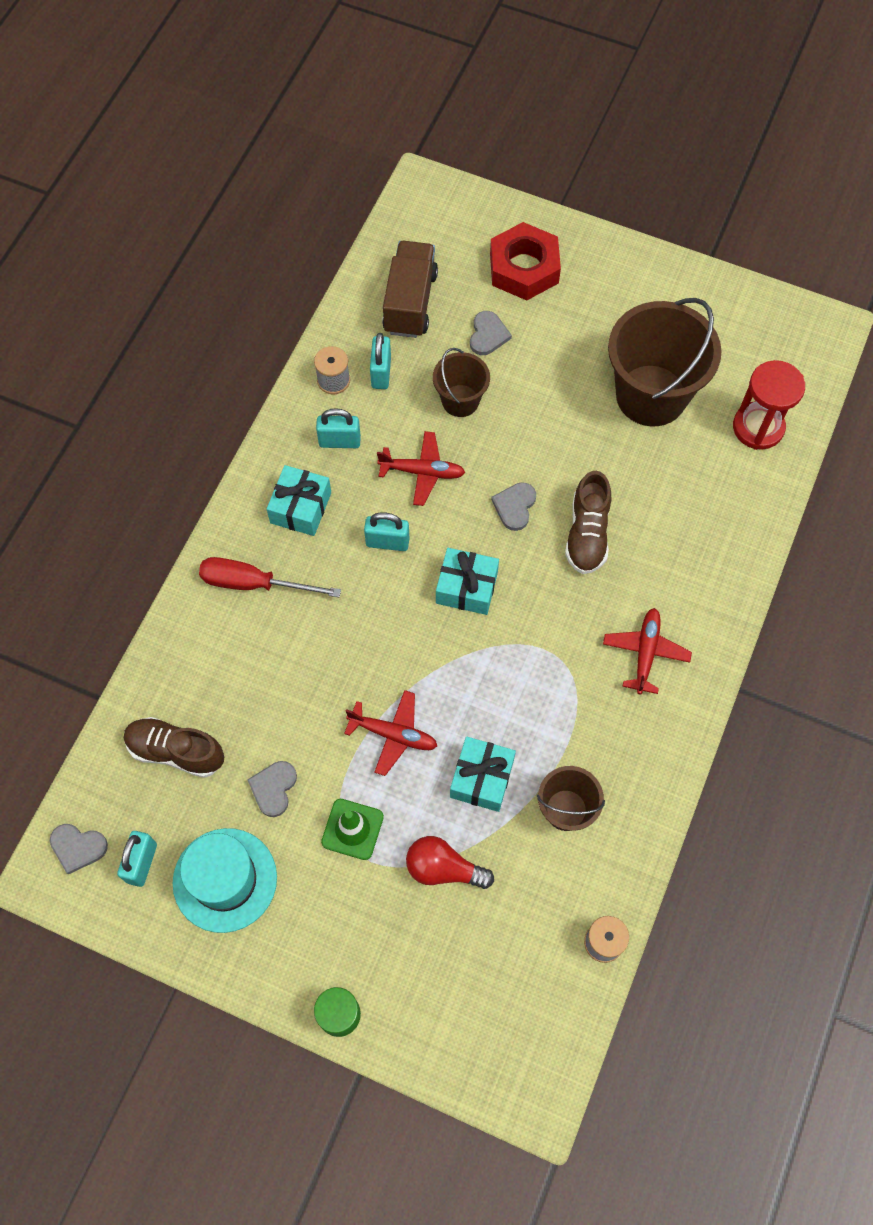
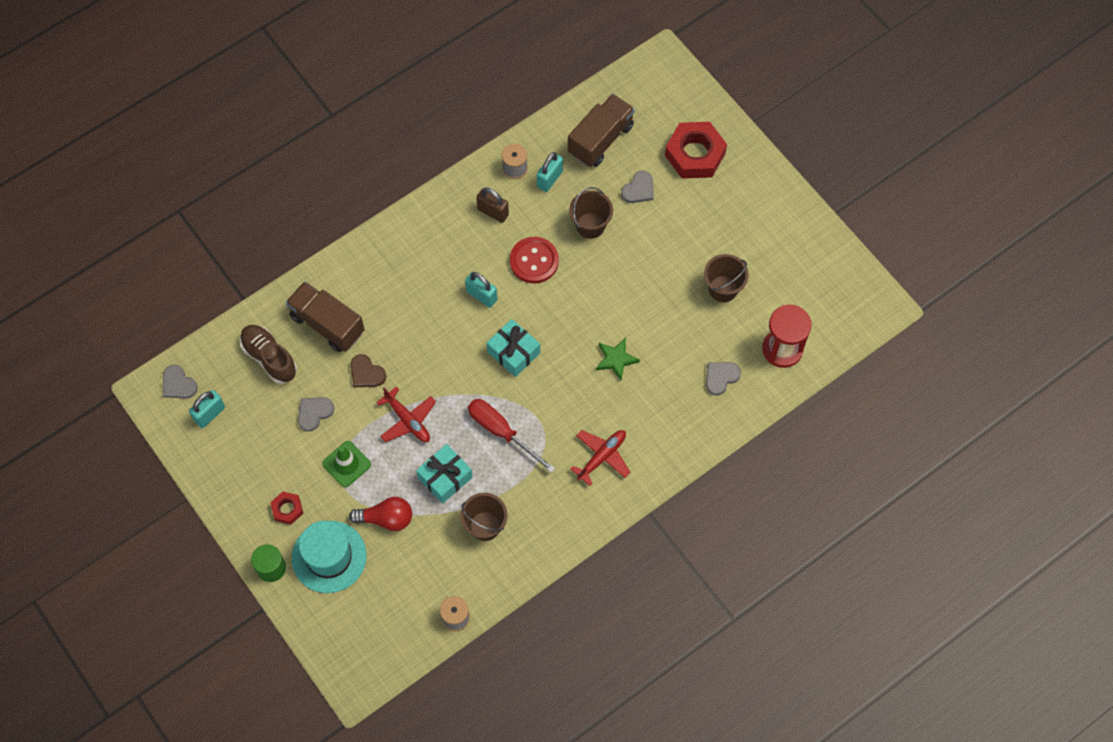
camera: 30 degrees right, 0 degrees up
turquoise hat [173,828,277,933] -> turquoise hat moved to [292,521,367,593]
red screwdriver [199,557,341,597] -> red screwdriver moved to [468,399,555,473]
turquoise gift [267,465,331,536] -> none
turquoise padlock [316,408,361,448] -> brown padlock [476,188,509,223]
red plane [377,431,465,506] -> red button [510,237,559,283]
red light bulb [406,836,494,889] -> red light bulb turned 135 degrees clockwise [349,497,412,531]
grey heart [491,482,536,531] -> grey heart moved to [706,362,741,396]
brown shoe [565,471,611,574] -> green star [596,338,640,380]
brown bucket [608,298,721,427] -> brown bucket [704,254,749,302], size x0.53
none -> red nut [271,491,303,525]
none -> brown truck [286,281,365,352]
none -> brown heart [350,354,386,387]

